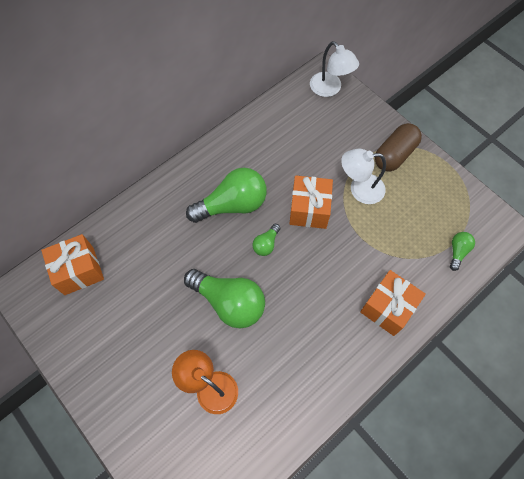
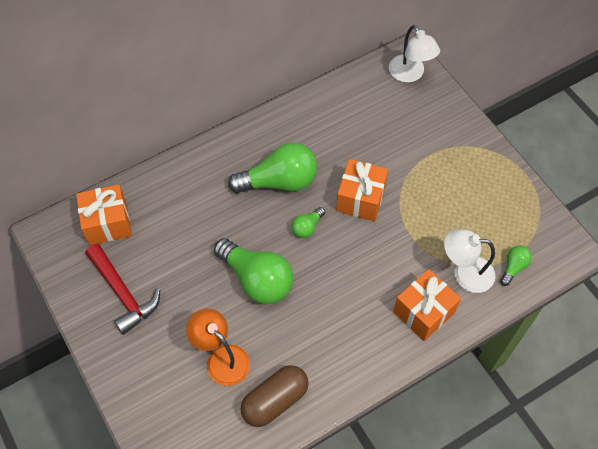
camera: 10 degrees right, 5 degrees down
white lamp [341,149,386,204] -> white lamp moved to [444,230,496,293]
brown capsule [375,123,422,172] -> brown capsule moved to [241,365,309,427]
none -> red hammer [85,244,160,335]

